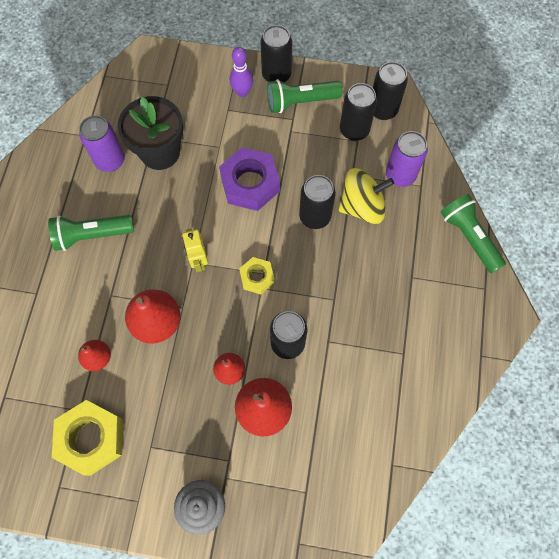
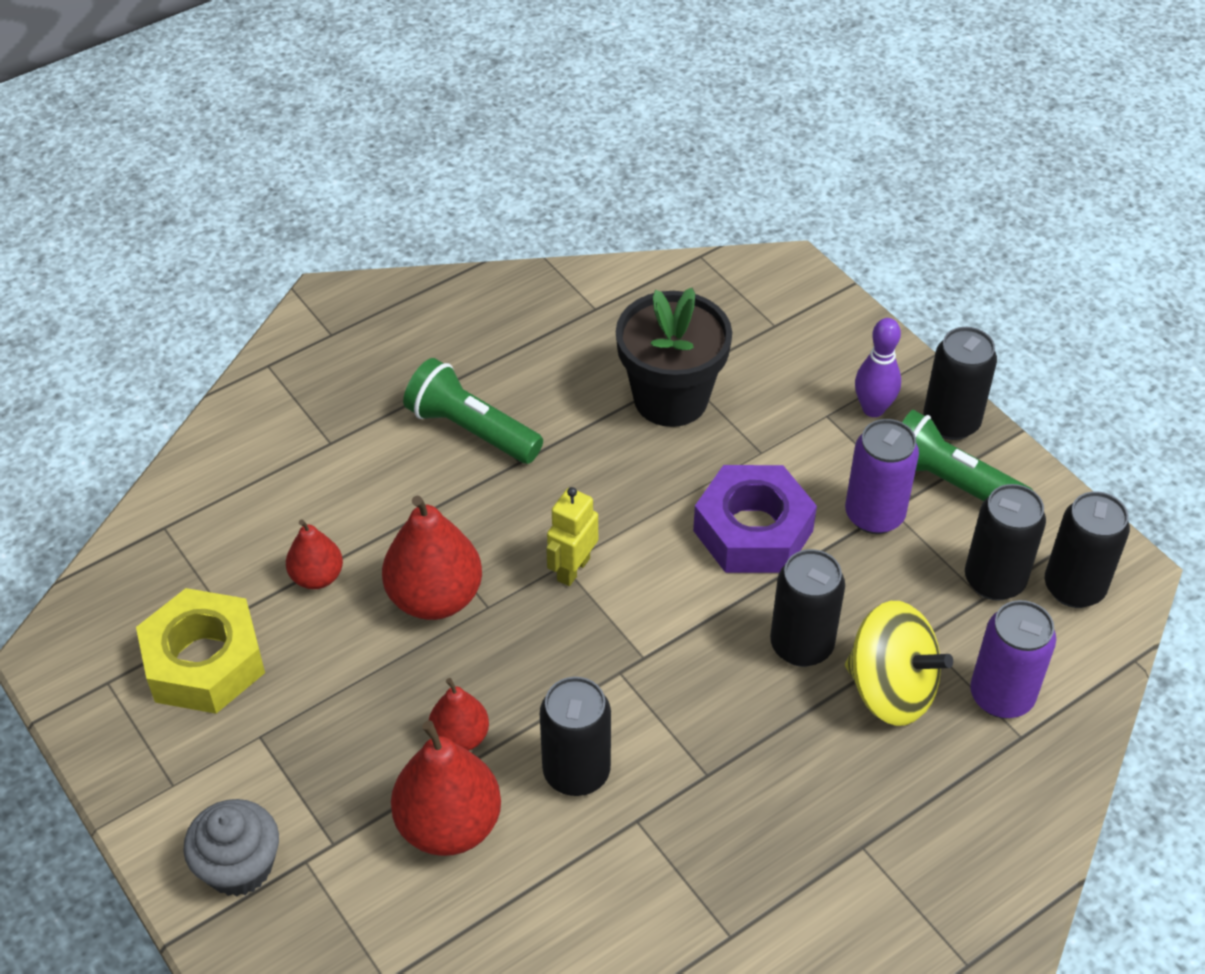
camera: 45 degrees right, 20 degrees down
purple can [79,115,125,172] -> purple can moved to [845,419,919,534]
yellow nut [239,257,274,294] -> none
green flashlight [441,194,506,273] -> none

